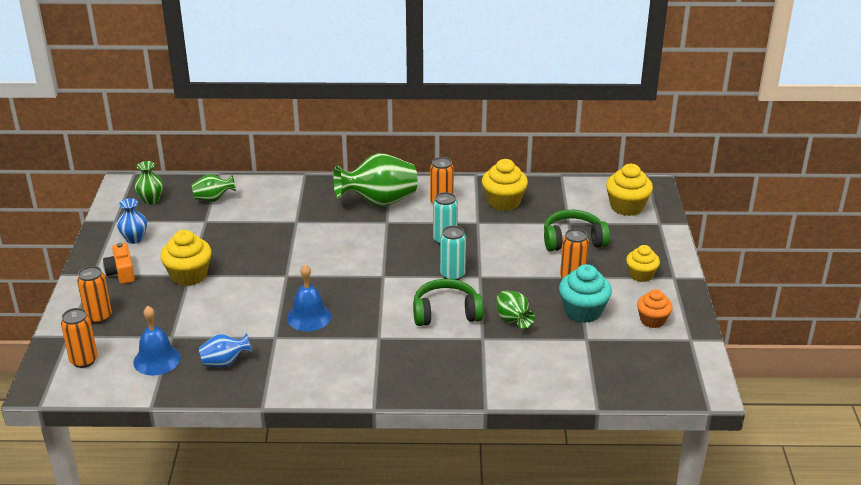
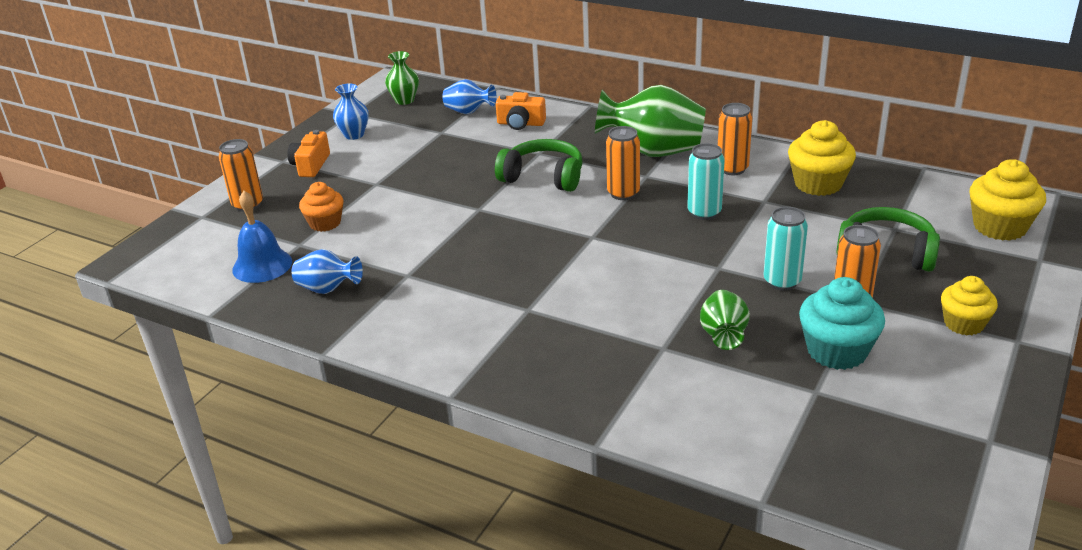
camera: 30 degrees right, 0 degrees up
orange can [61,308,98,368] -> orange can moved to [606,126,640,200]
yellow cupcake [160,230,212,286] -> none
green vase [192,174,236,202] -> blue vase [442,79,496,114]
blue bell [287,264,331,331] -> none
green headphones [413,279,484,326] -> green headphones moved to [495,139,582,192]
turquoise can [440,226,466,280] -> turquoise can moved to [763,207,808,291]
orange cupcake [637,289,673,328] -> orange cupcake moved to [299,182,344,232]
none -> orange camera [496,92,546,130]

